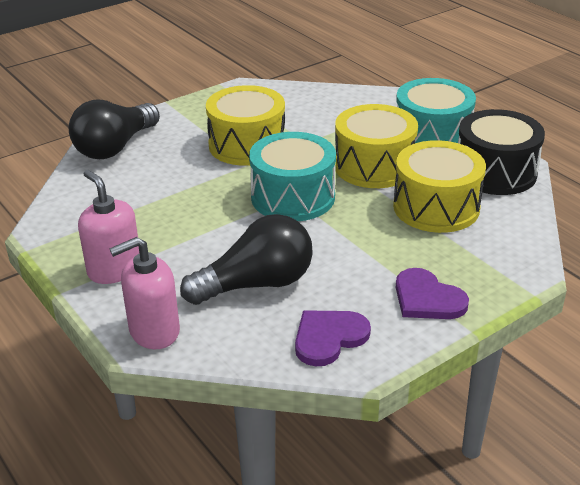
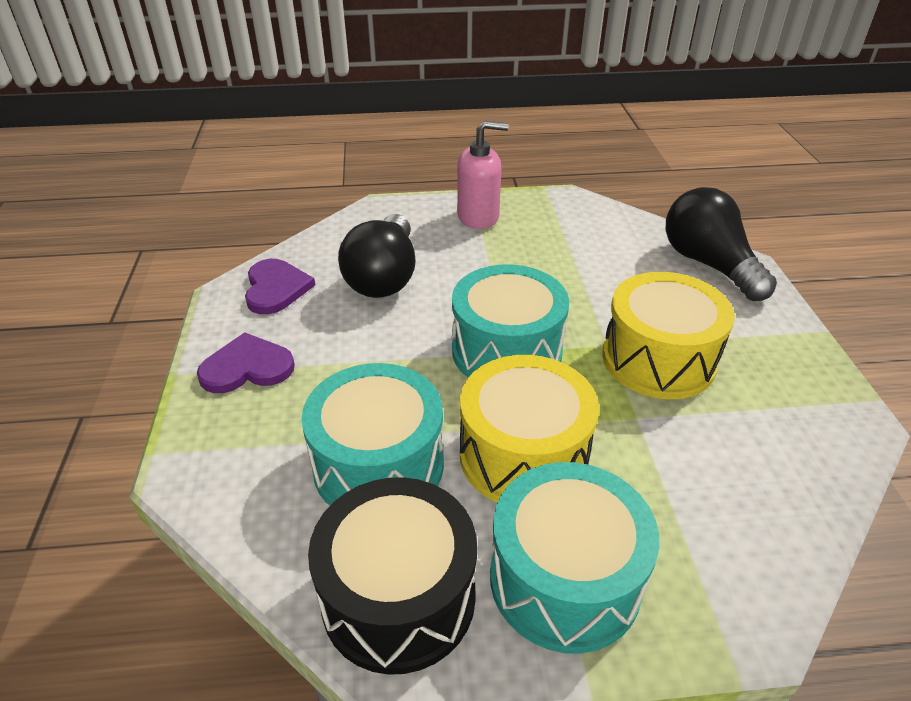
camera: 120 degrees right, 5 degrees up
pink soap dispenser [109,237,180,349] -> none
yellow drum [393,140,486,233] -> turquoise drum [301,363,444,506]

